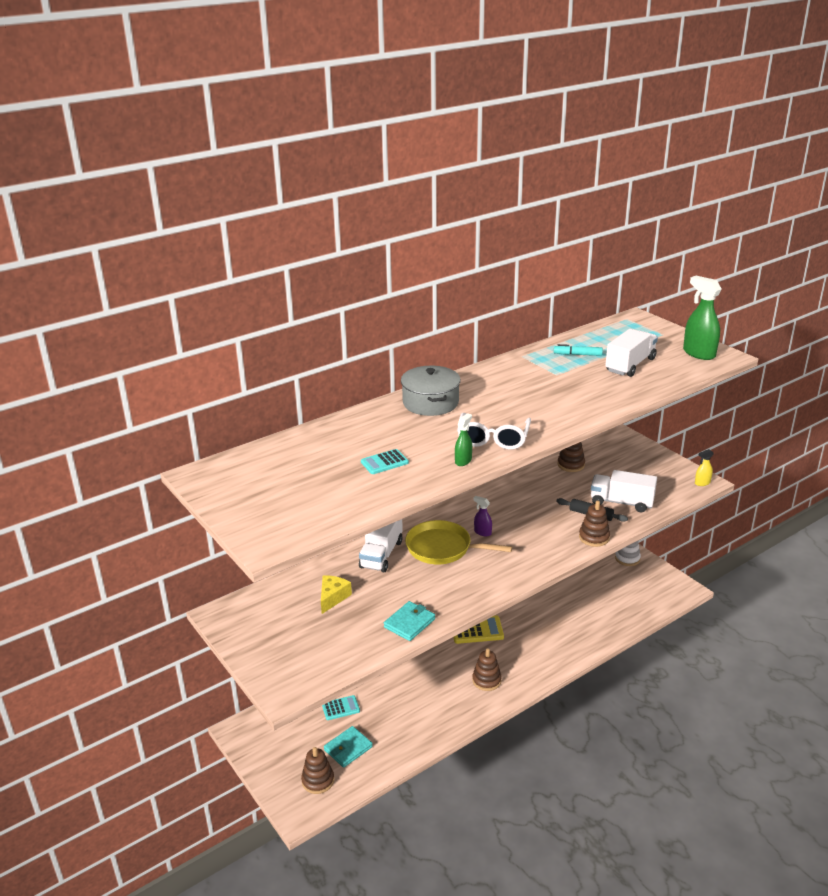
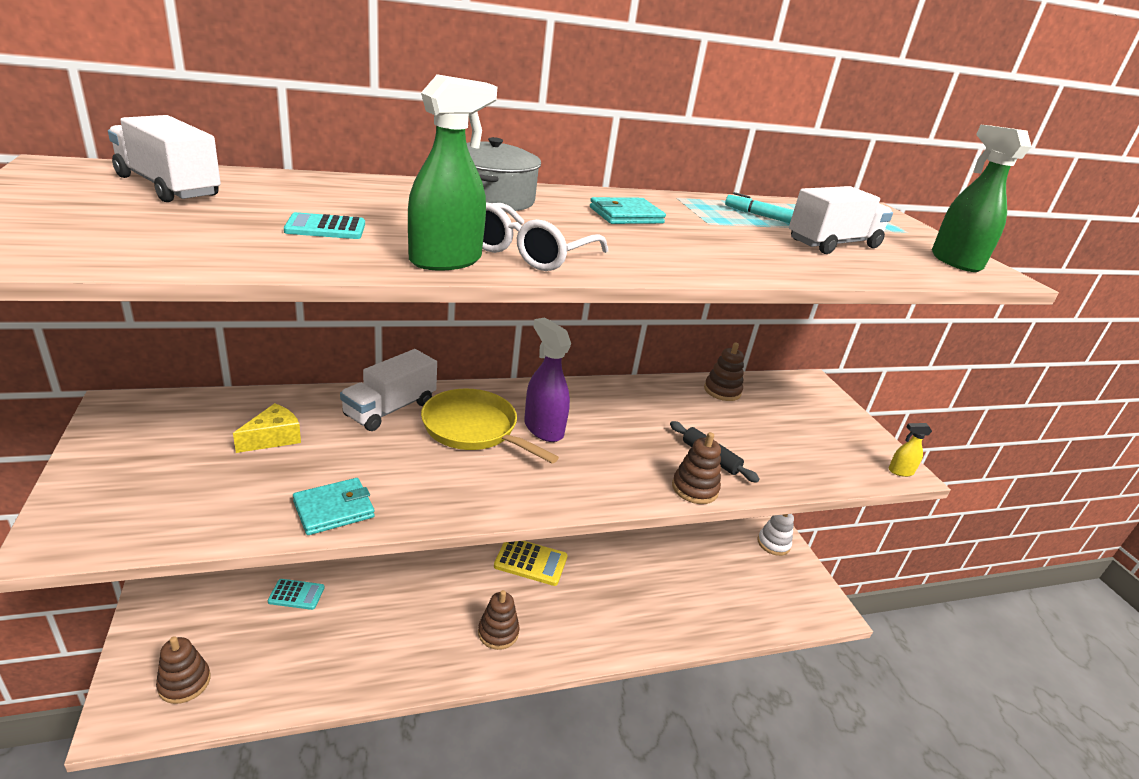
camera: 15 degrees right, 0 degrees up
turquoise wallet [324,726,373,768] -> turquoise wallet moved to [590,197,666,224]
green spray bottle [455,413,472,466] -> green spray bottle [408,74,497,270], size x1.90
purple spray bottle [473,496,492,536] -> purple spray bottle [524,317,571,442], size x1.90
white truck [591,470,657,512] -> white truck moved to [108,115,221,202]

